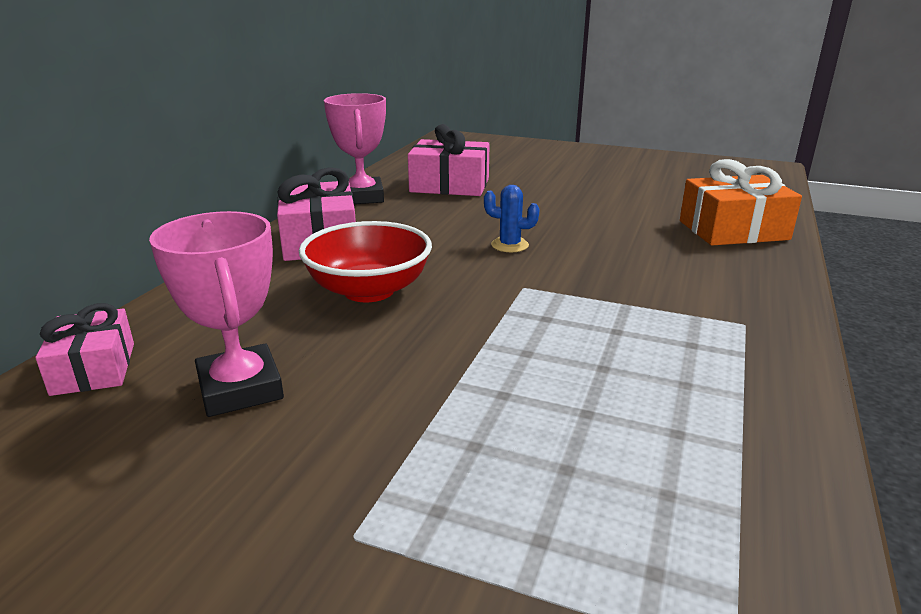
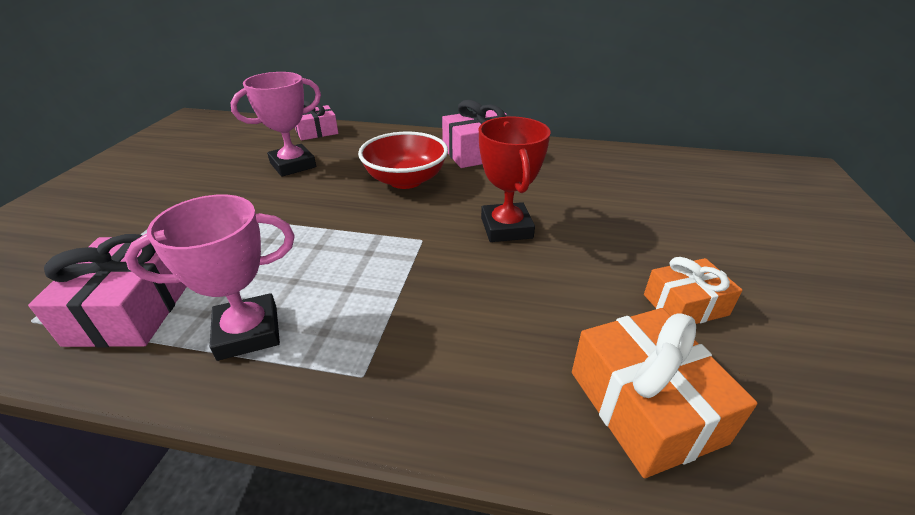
camera: 80 degrees right, 10 degrees up
pink trophy [324,93,386,204] -> pink trophy moved to [125,195,295,361]
pink gift [408,124,490,196] -> pink gift moved to [28,234,187,348]
blue cactus [484,185,540,252] -> red trophy [479,117,551,242]
none -> orange gift [644,257,743,324]

